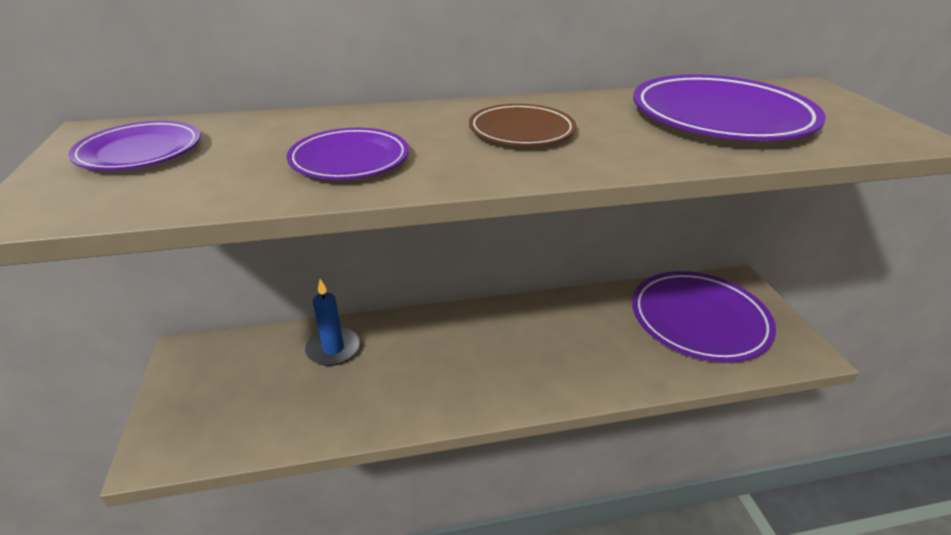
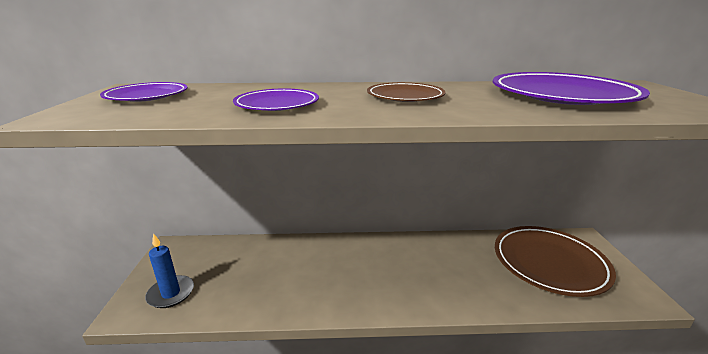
camera: 10 degrees right, 10 degrees down
blue candle [305,279,360,366] -> blue candle moved to [145,233,194,308]
purple plate [632,271,776,362] -> brown plate [495,226,616,297]

